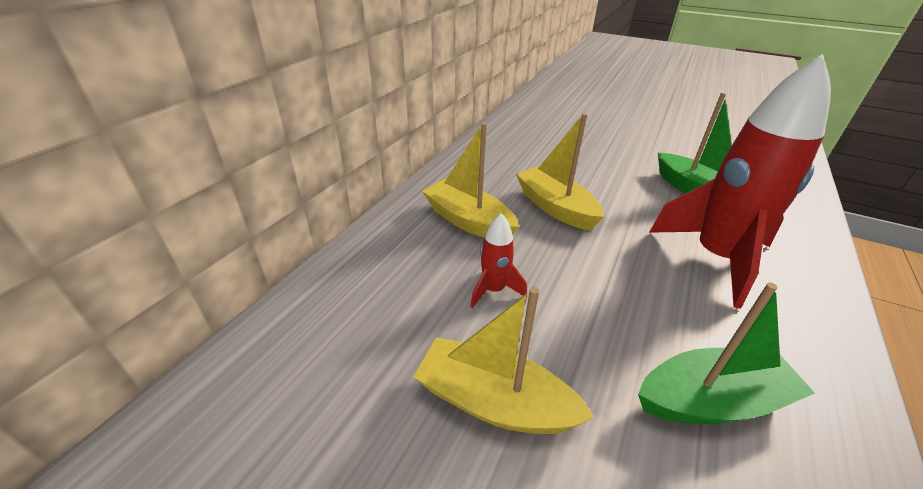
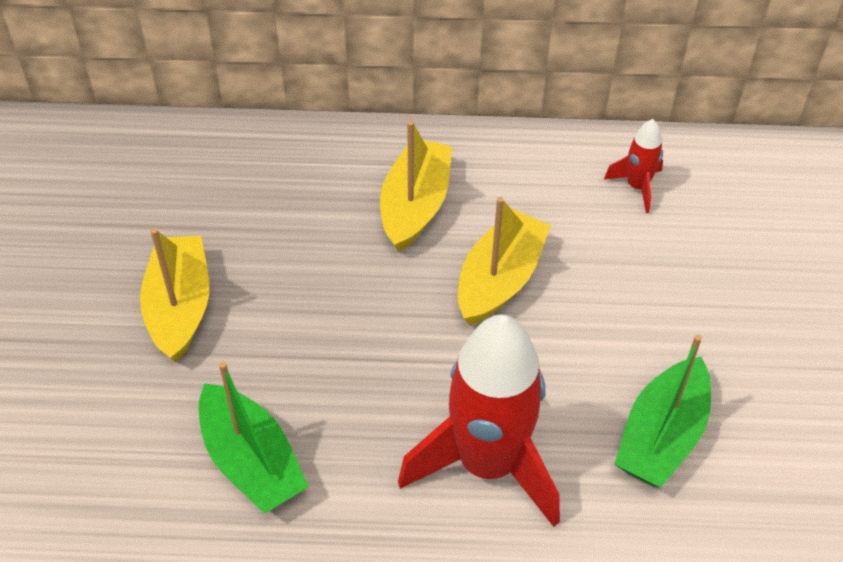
camera: 65 degrees right, 15 degrees up
red rocket [470,213,527,308] -> red rocket moved to [604,119,663,213]

